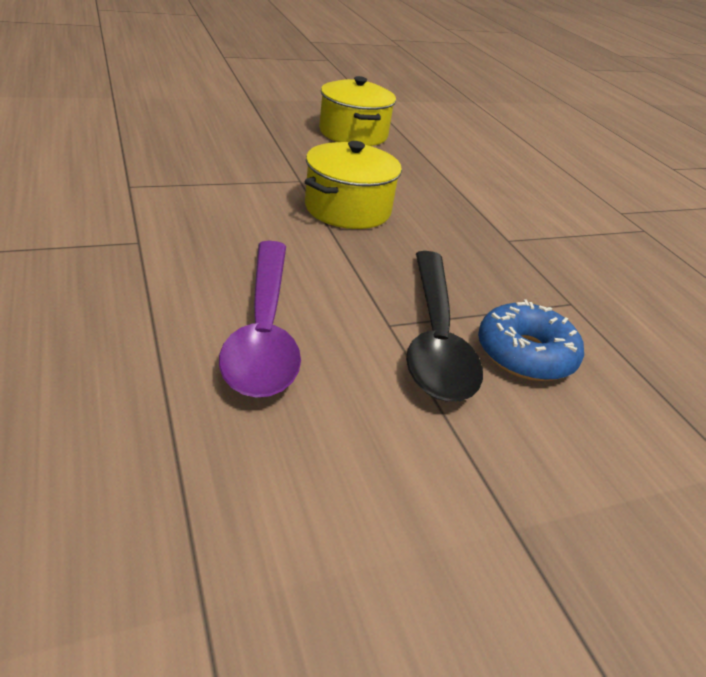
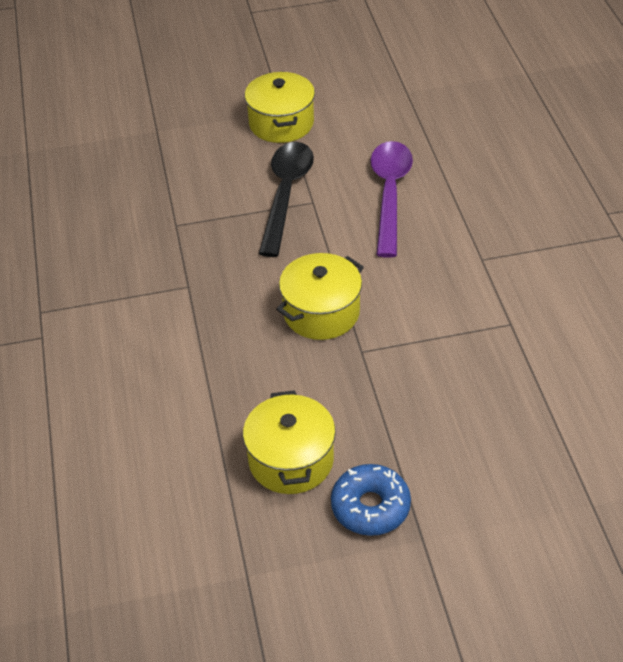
camera: 165 degrees left, 10 degrees up
blue donut [478,300,584,381] -> blue donut moved to [331,464,411,536]
none -> yellow pot [245,71,315,143]

